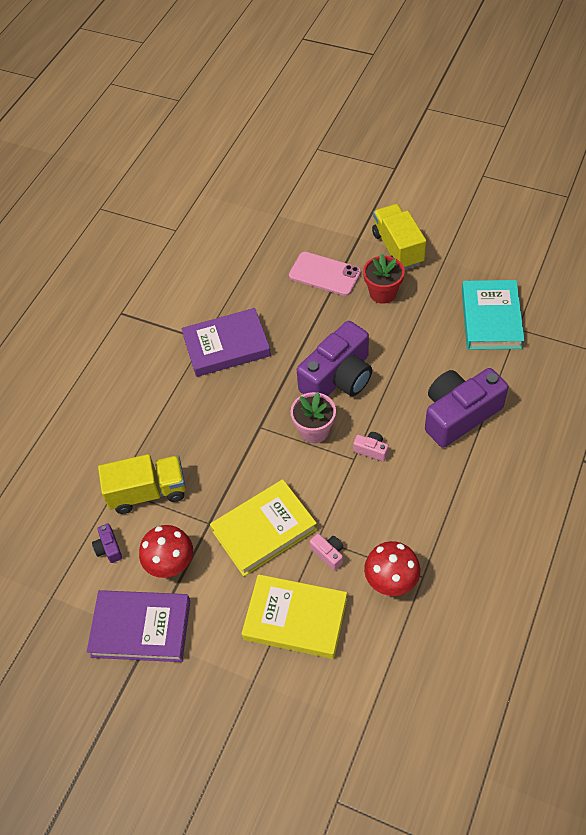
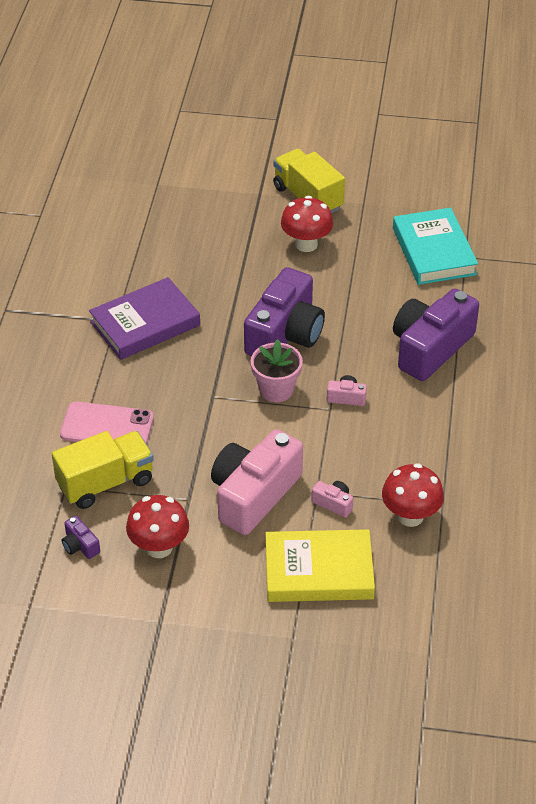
camera: 20 degrees left, 10 degrees down
purple book [87,590,190,662] -> none
yellow book [210,479,317,576] -> pink camera [211,429,303,535]
pink phone [289,252,361,296] -> pink phone moved to [60,402,154,444]
red flower pot [363,254,405,304] -> red mushroom [281,196,333,252]

